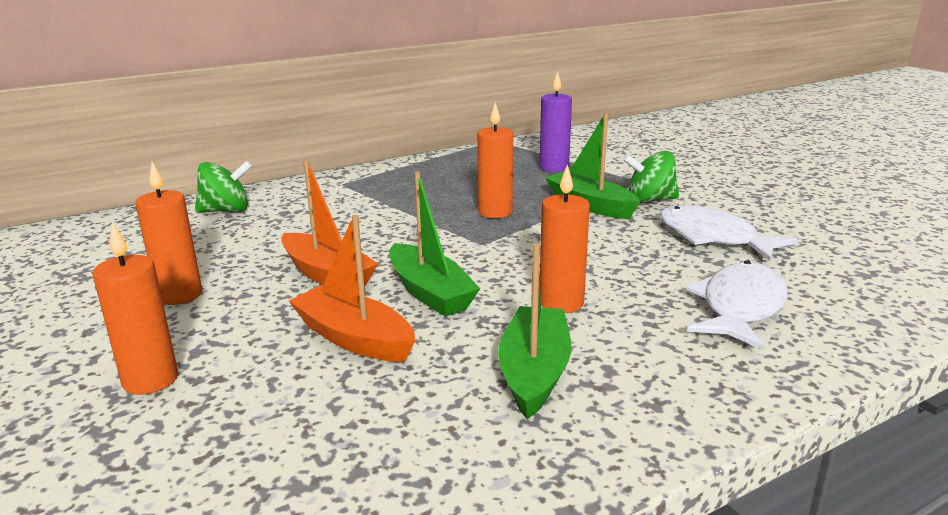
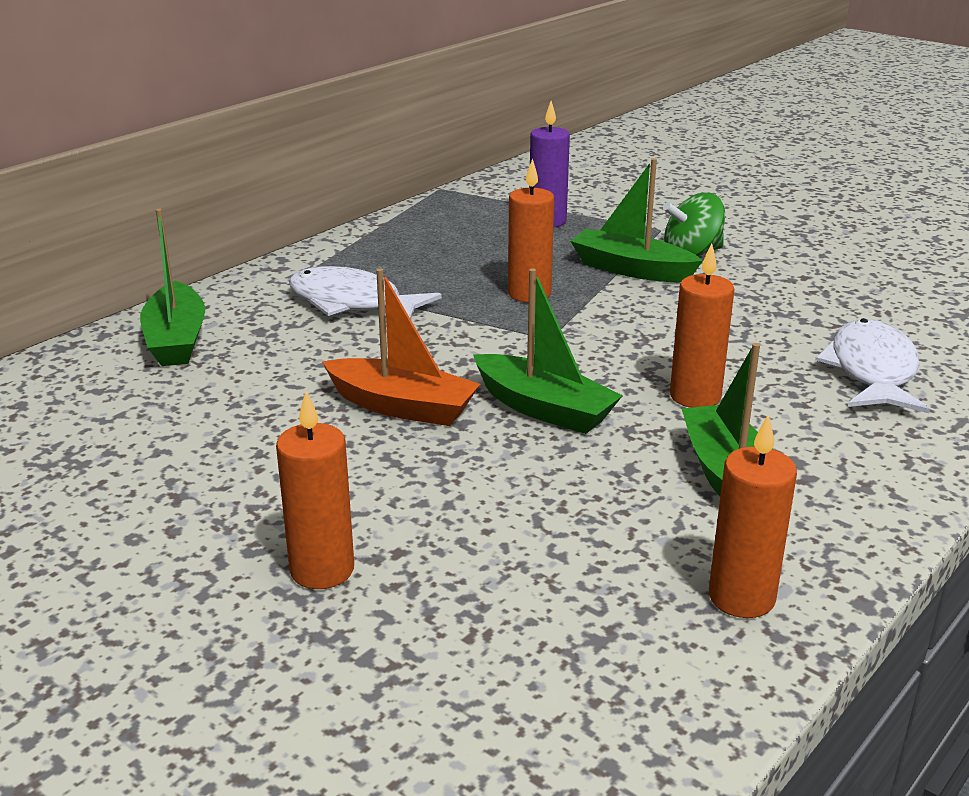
camera: 20 degrees left, 5 degrees up
orange candle [135,162,202,305] -> orange candle moved to [709,414,797,618]
green spinning top [195,161,252,213] -> green boat [140,209,205,366]
orange boat [289,215,416,362] -> none
white fish [660,205,798,261] -> white fish moved to [289,266,442,319]

